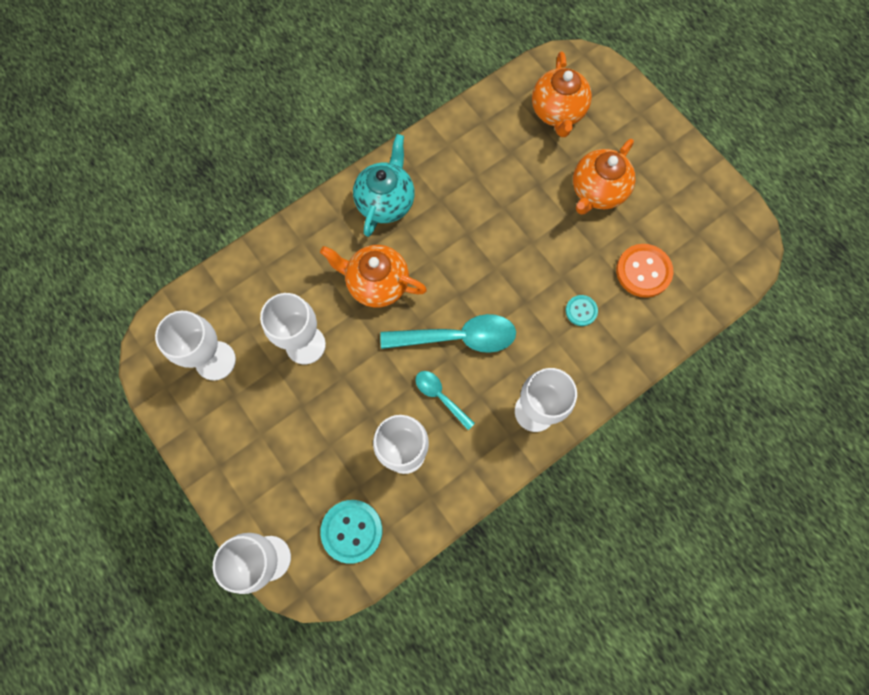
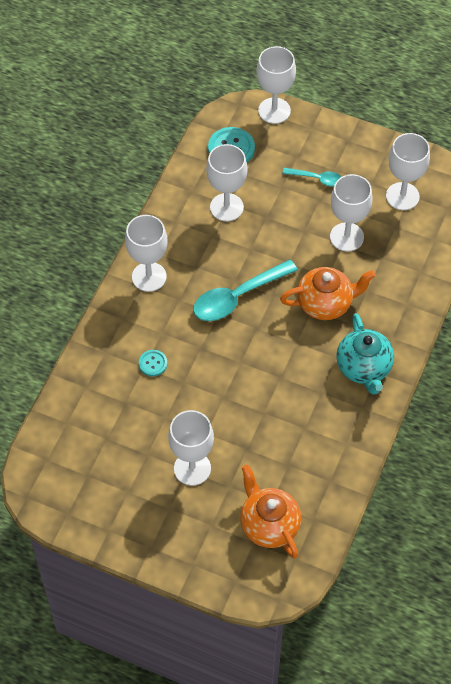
camera: 150 degrees right, 15 degrees down
turquoise spoon [415,371,475,430] -> turquoise spoon moved to [282,168,342,187]
orange teapot [573,139,635,215] -> white goblet [168,410,214,486]
orange button [616,244,673,298] -> none

